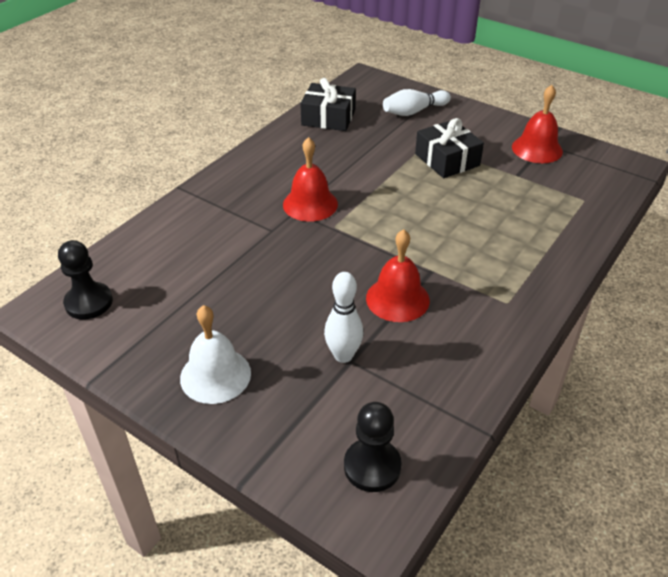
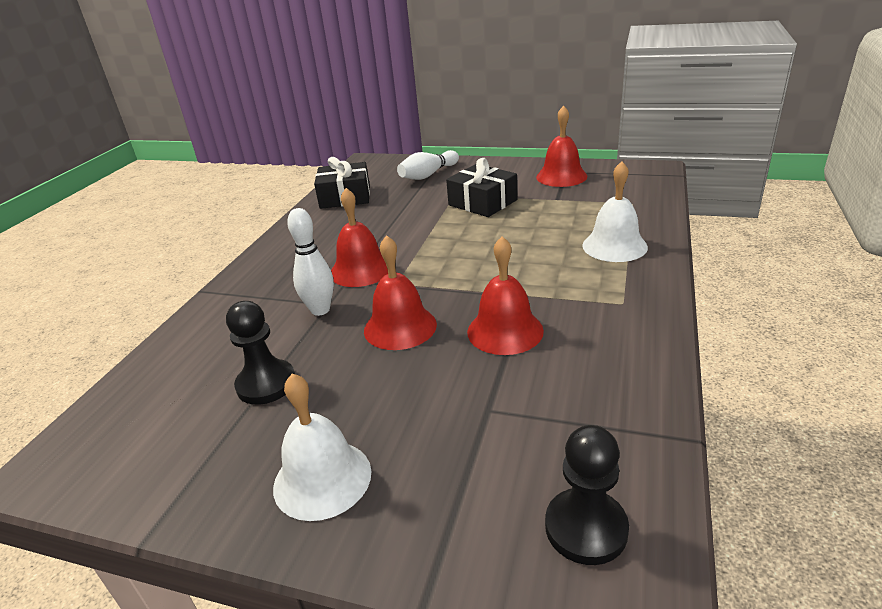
camera: 15 degrees left, 10 degrees down
black pawn [58,240,113,319] -> black pawn moved to [226,301,295,405]
white bowling pin [324,272,363,363] -> white bowling pin moved to [287,208,334,316]
none -> red bell [364,235,437,350]
none -> white bell [582,161,648,262]

